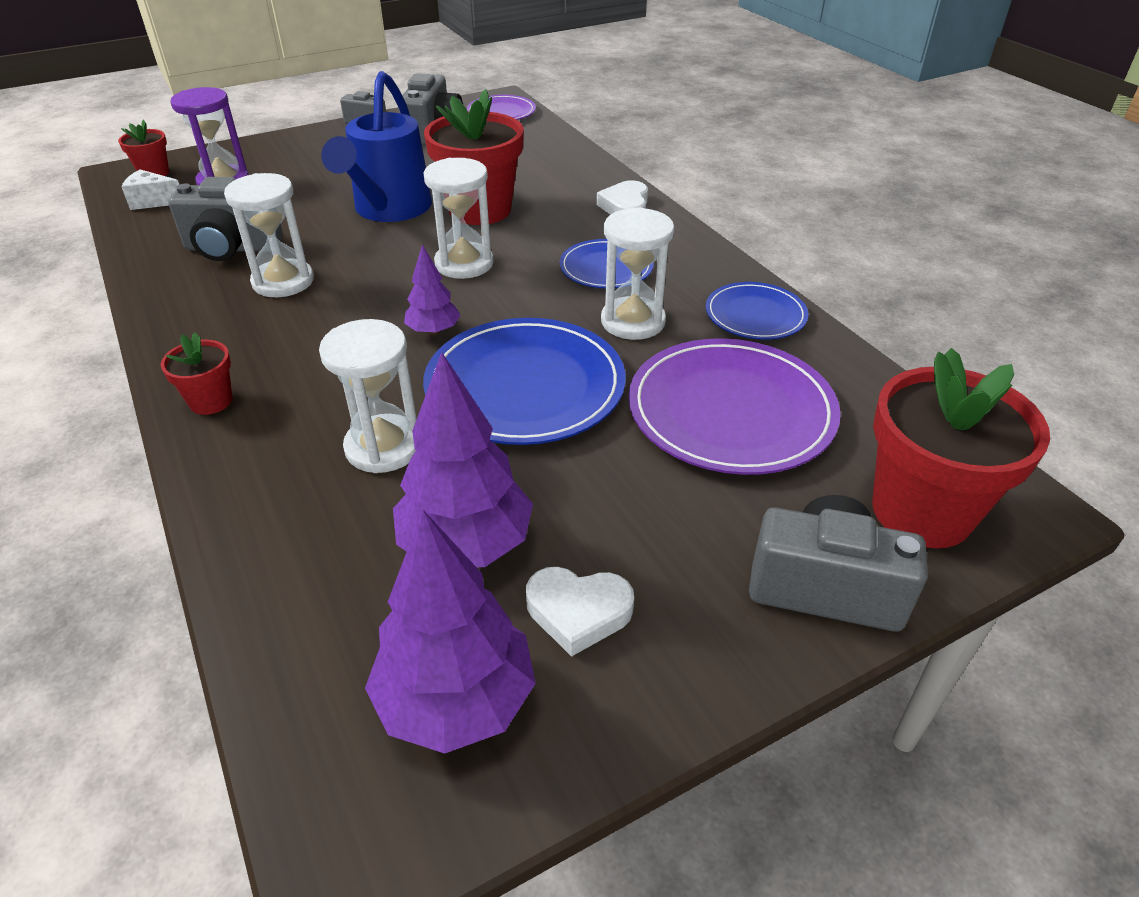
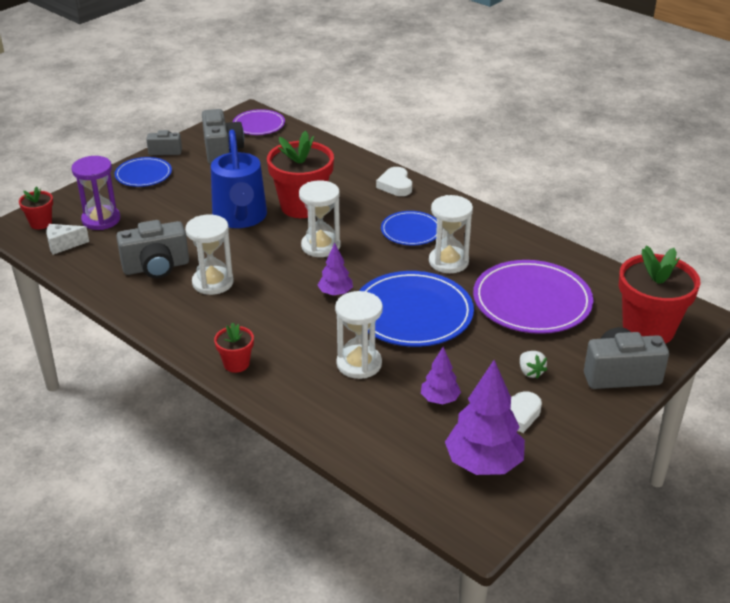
camera: 20 degrees left, 5 degrees down
purple tree [393,352,533,567] -> purple tree [421,347,461,405], size x0.54
blue plate [706,282,808,340] -> blue plate moved to [115,157,172,187]
none -> white strawberry [520,351,547,379]

